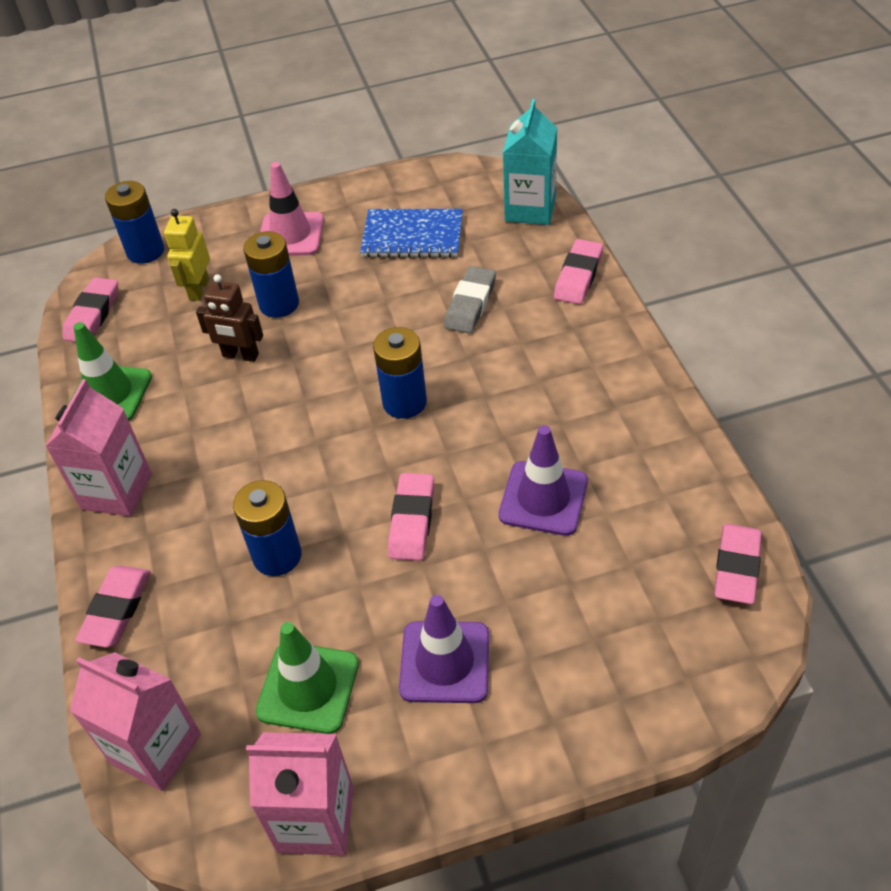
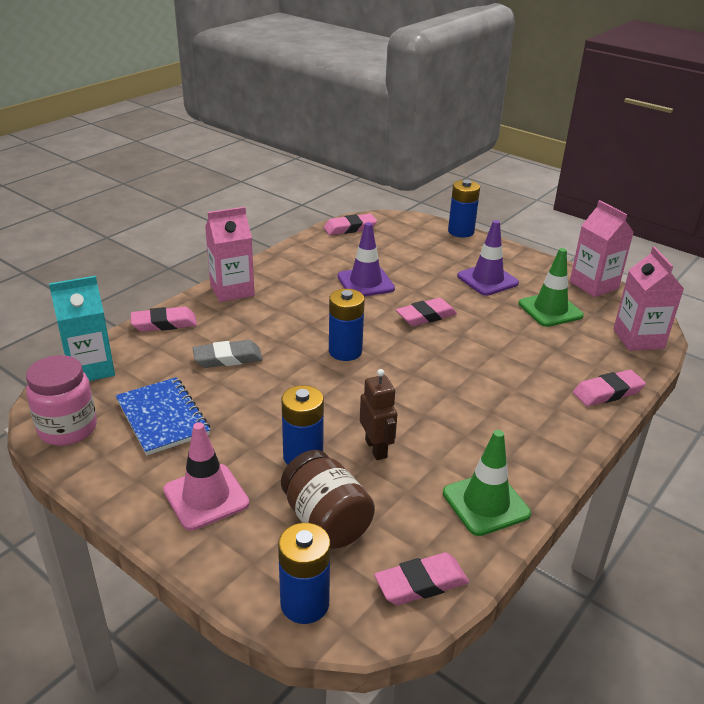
camera: 130 degrees left, 15 degrees down
pink carton [45,379,152,516] -> pink carton moved to [205,207,255,302]
yellow robot [164,209,210,301] -> brown jar [281,450,375,549]
blue battery [233,480,302,576] -> blue battery moved to [448,180,480,237]
none -> pink jar [26,355,97,446]

